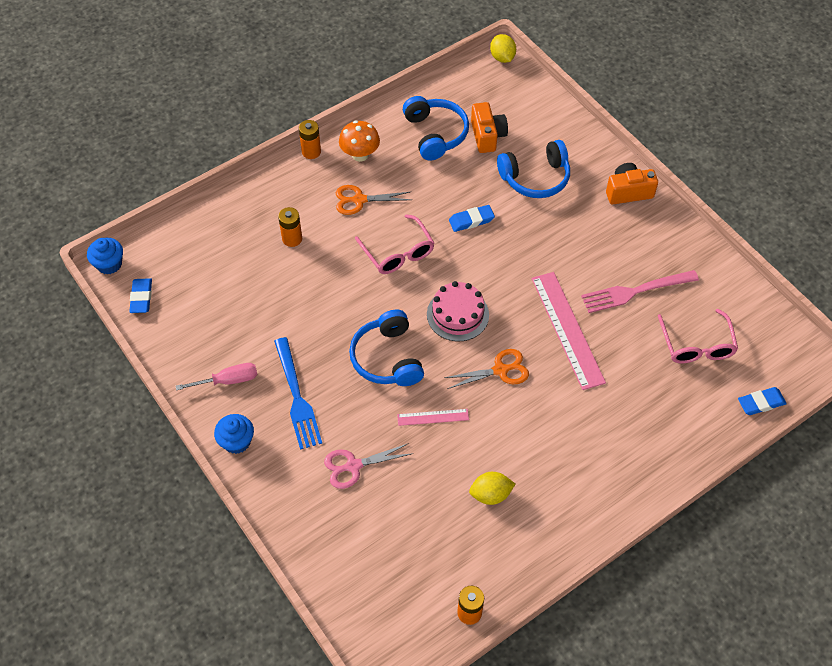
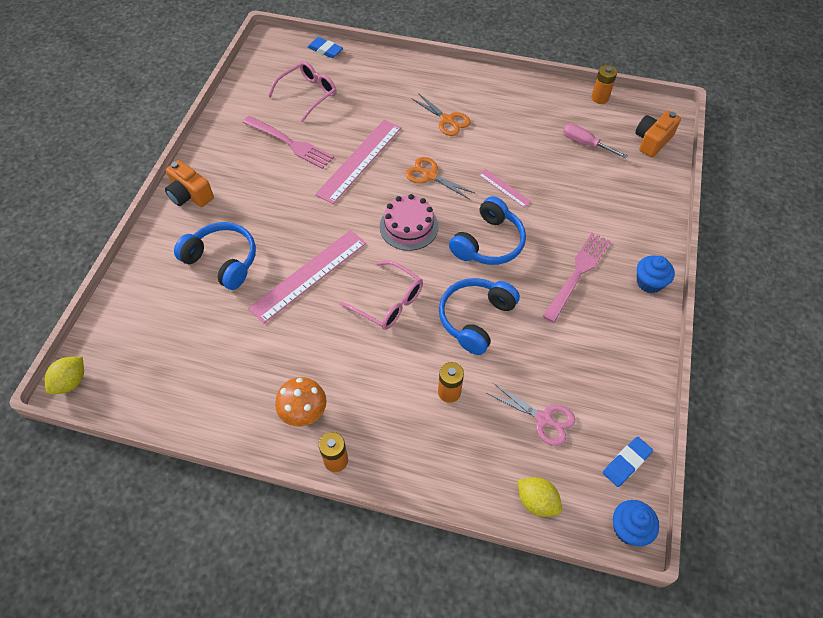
camera: 130 degrees left, 0 degrees up
pink screwdriver [176,363,257,391] -> pink screwdriver moved to [563,124,628,159]
blue fork [274,337,322,450] -> pink fork [542,232,610,323]
pink scissors [324,443,413,489] -> pink scissors moved to [486,383,575,446]
orange scissors [336,185,411,215] -> orange scissors moved to [411,93,471,136]
pink glasses [355,214,434,274] -> pink glasses turned 105 degrees clockwise [339,260,423,330]
blue headphones [403,96,469,161] -> blue headphones moved to [439,278,520,355]
blue eraser [449,205,495,232] -> pink ruler [248,230,366,324]
yellow lemon [469,472,515,505] -> yellow lemon moved to [518,477,562,517]
orange camera [471,102,508,153] -> orange camera moved to [635,111,681,157]

